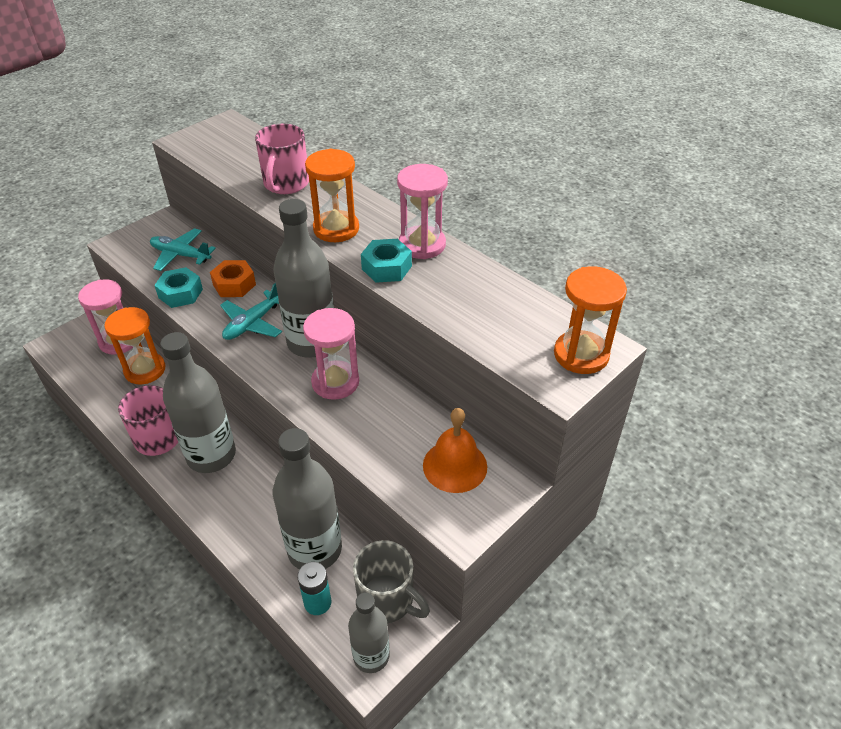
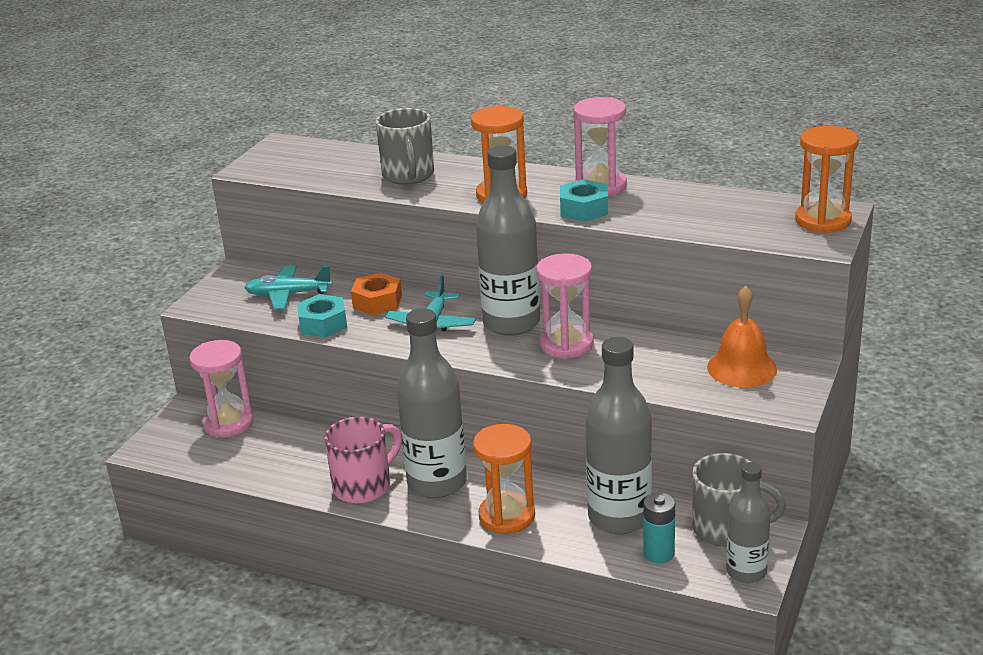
camera: 20 degrees left, 15 degrees down
orange hourglass [104,307,165,384] -> orange hourglass moved to [473,424,535,534]
pink mug [255,124,309,194] -> grey mug [376,108,434,185]

